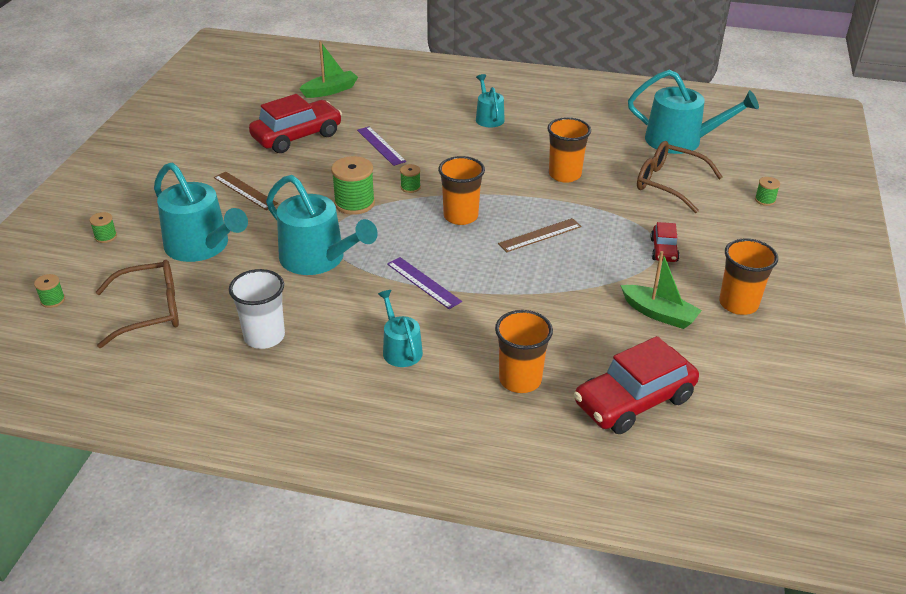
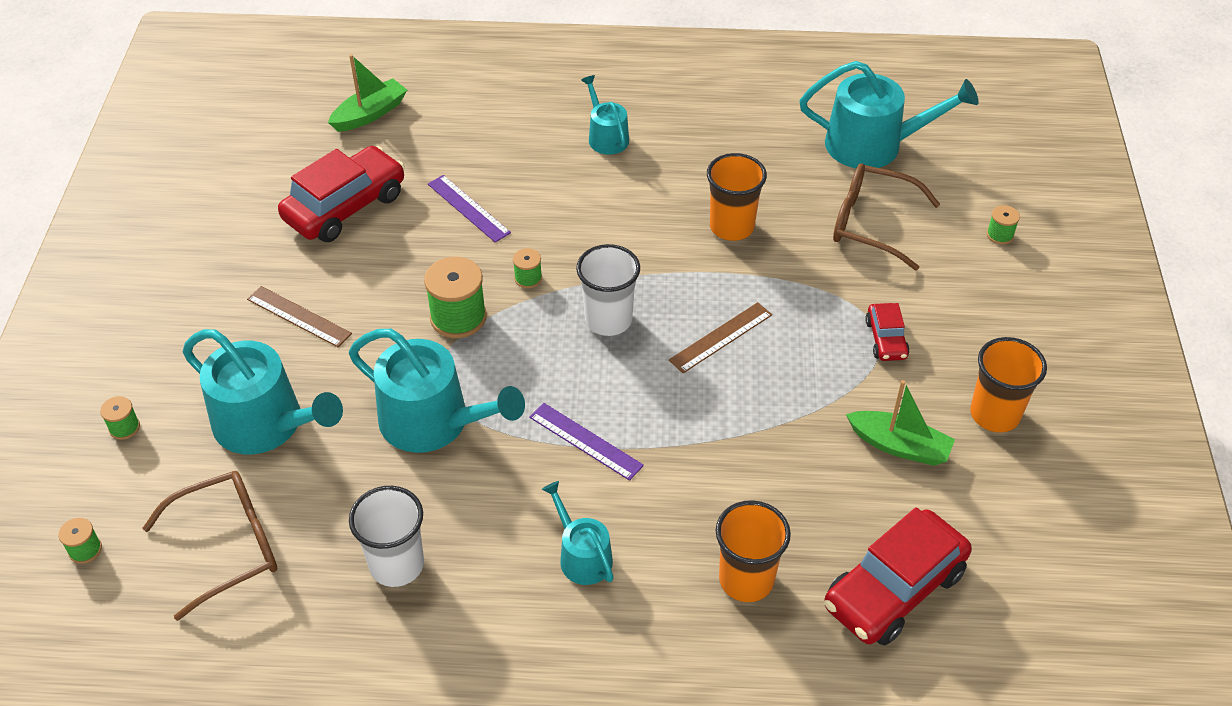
camera: 10 degrees left, 10 degrees up
orange cup [438,156,485,225] -> white cup [576,244,640,336]

